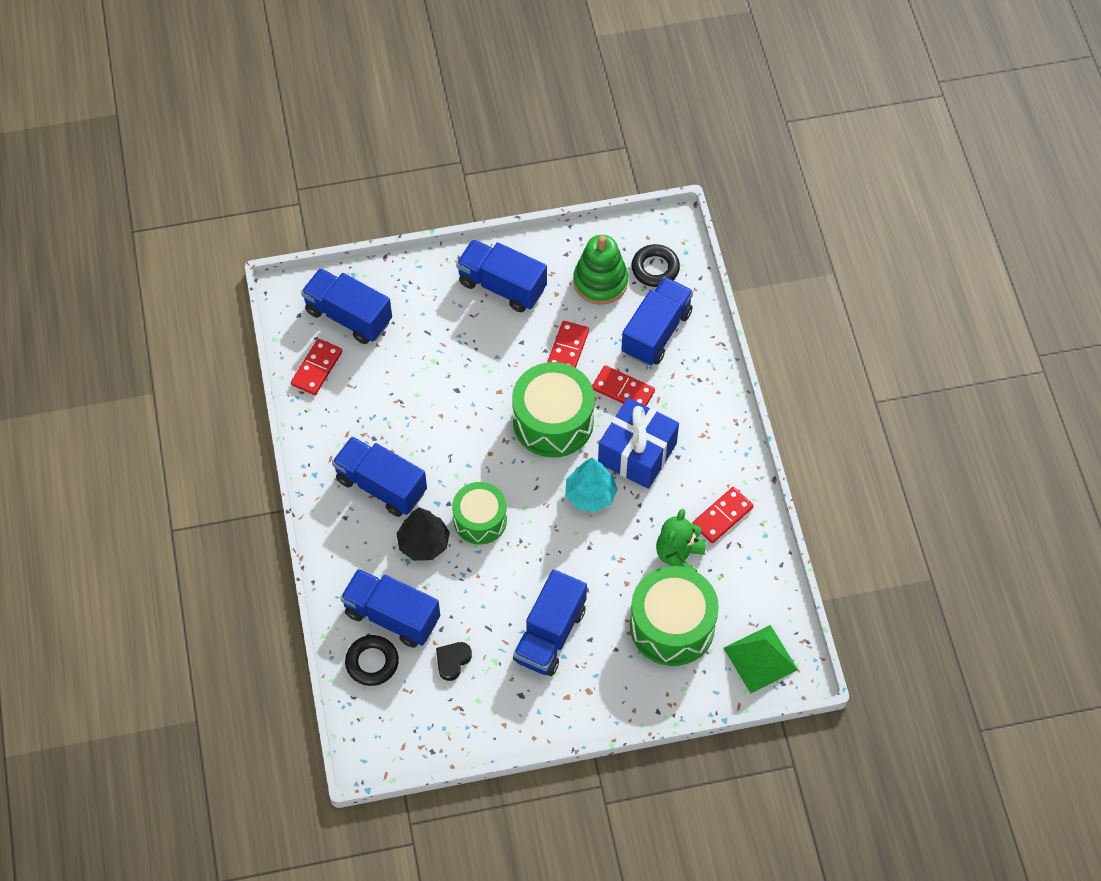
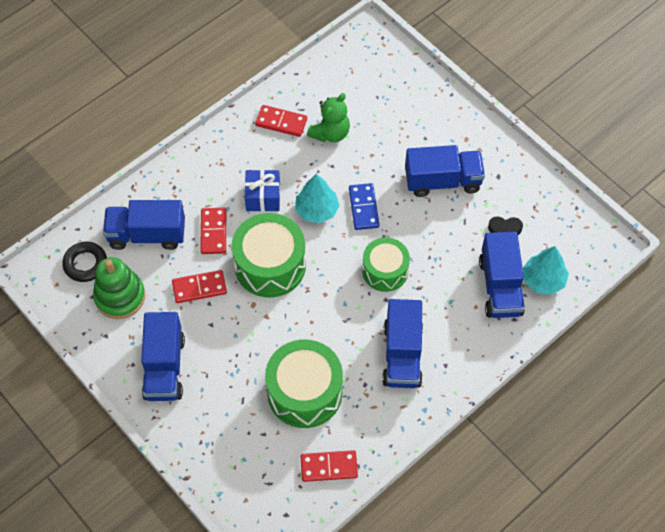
camera: 120 degrees left, 0 degrees up
blue truck [301,268,392,344] -> none
black ring [345,635,399,686] -> turquoise tree [523,246,569,295]
black tree [396,507,450,561] -> none
blue gift [598,397,679,489] -> blue gift [245,170,280,212], size x0.66
green drum [630,566,719,666] -> green drum moved to [265,340,343,428]
green teddy bear [656,509,706,572] -> green teddy bear turned 45 degrees counterclockwise [307,93,350,142]
green pyramid [724,625,798,693] -> none
none -> blue domino [349,183,379,230]

